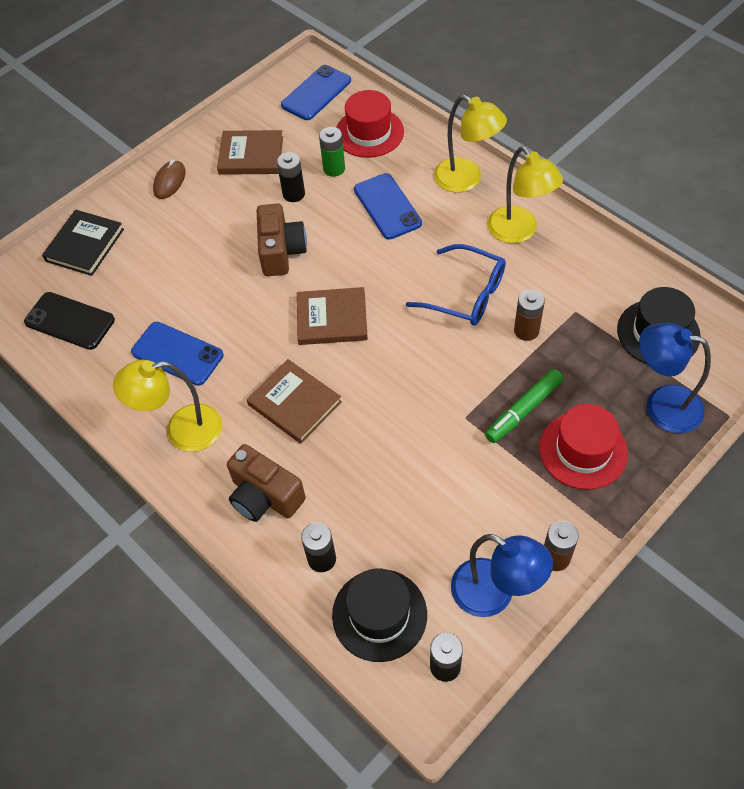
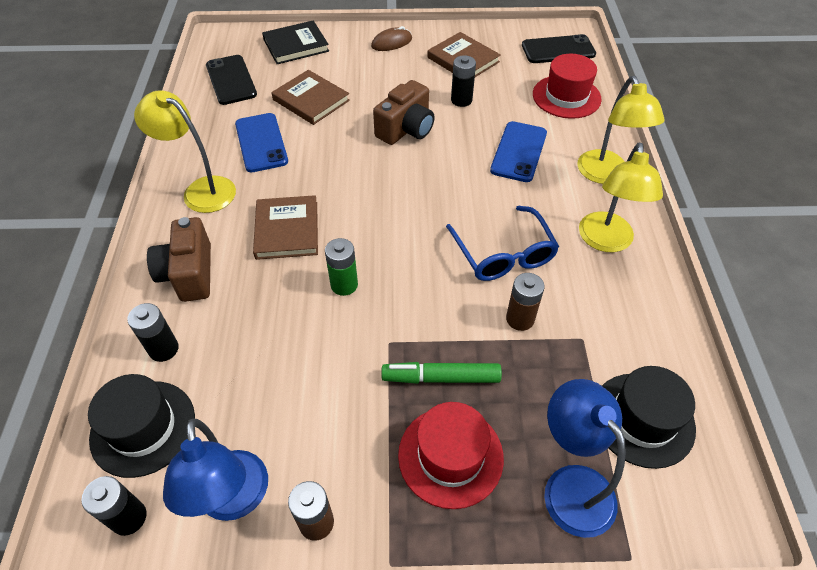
camera: 40 degrees right, 5 degrees down
blue phone [281,65,351,120] -> black phone [522,34,596,63]
brown book [297,287,368,345] -> brown book moved to [271,70,350,125]
green battery [319,127,345,177] -> green battery moved to [325,238,358,296]

